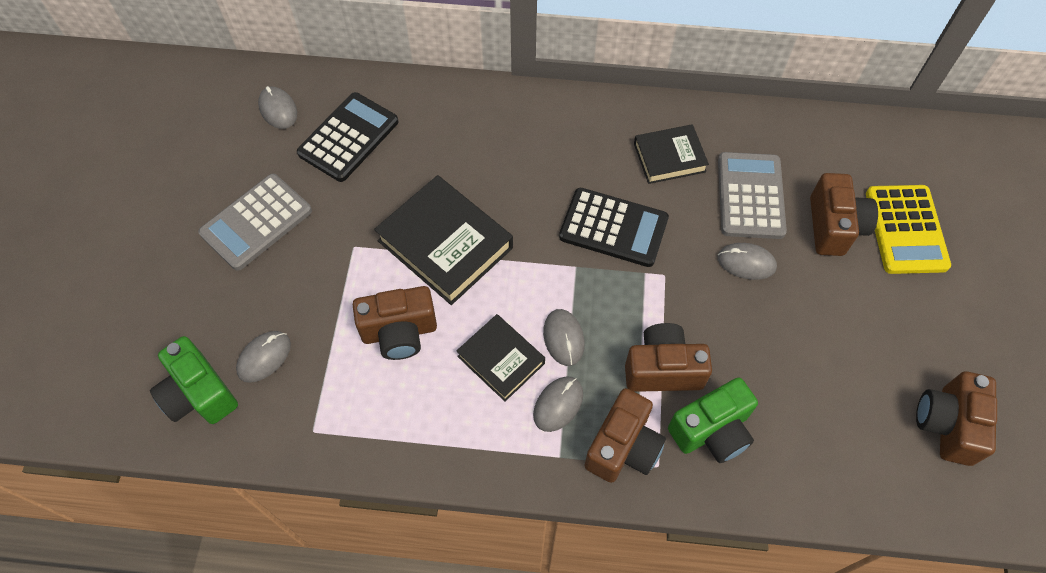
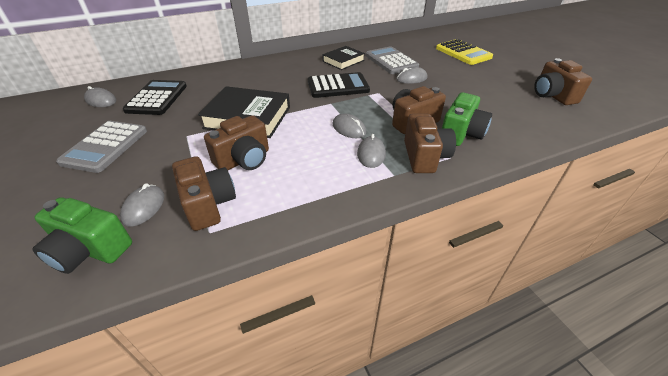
camera: 30 degrees left, 20 degrees down
black book [457,314,545,402] -> none
brown camera [810,173,878,256] -> brown camera moved to [172,156,236,231]

